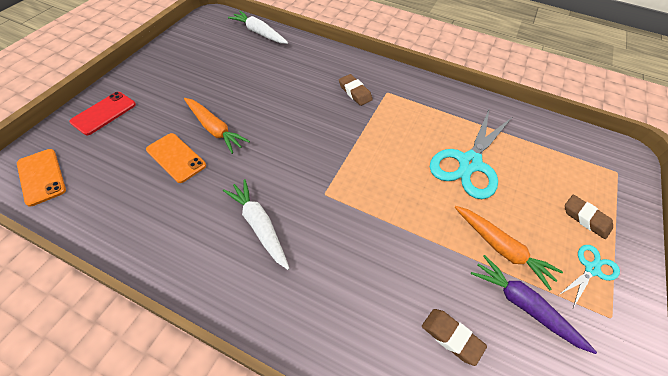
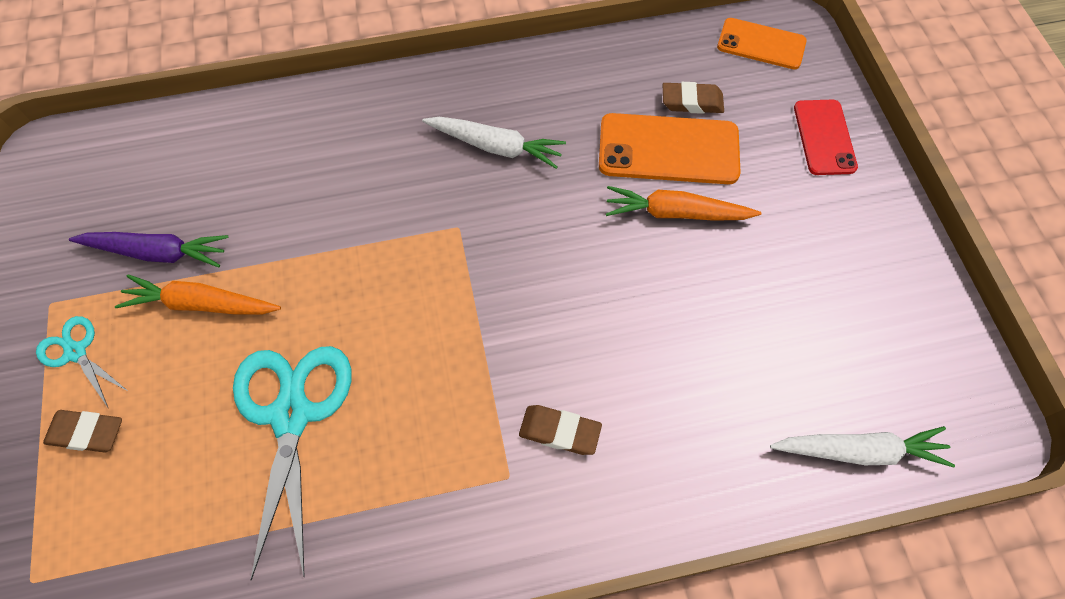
camera: 145 degrees right, 10 degrees up
orange phone [146,133,206,183] -> orange phone [599,113,741,184], size x1.54
brown eraser [422,309,487,366] -> brown eraser moved to [662,82,724,114]
turquoise scissors [559,245,620,308] -> turquoise scissors turned 120 degrees clockwise [36,316,129,407]

